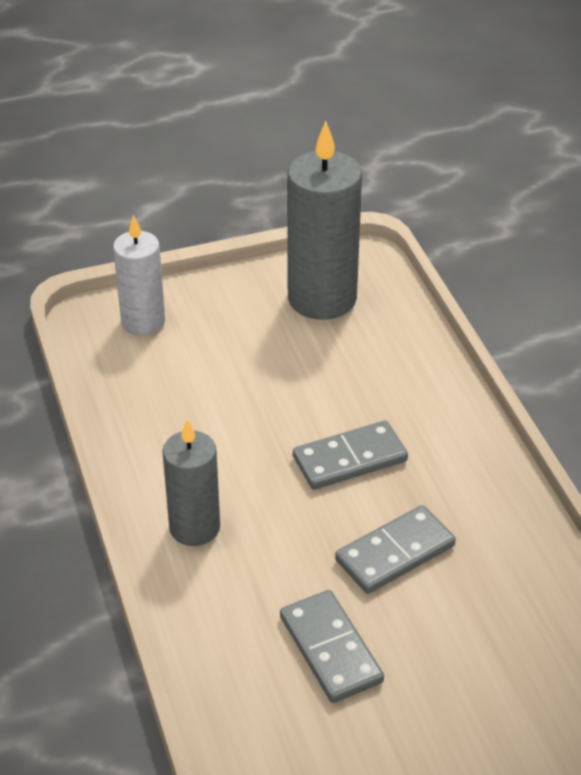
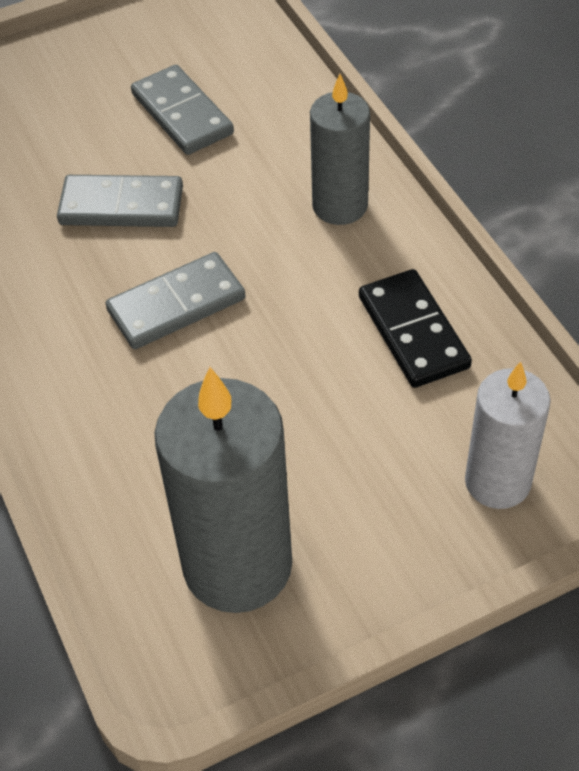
camera: 175 degrees right, 10 degrees up
grey domino [335,505,456,594] -> grey domino turned 45 degrees clockwise [57,175,183,227]
none -> black domino [359,269,472,388]

